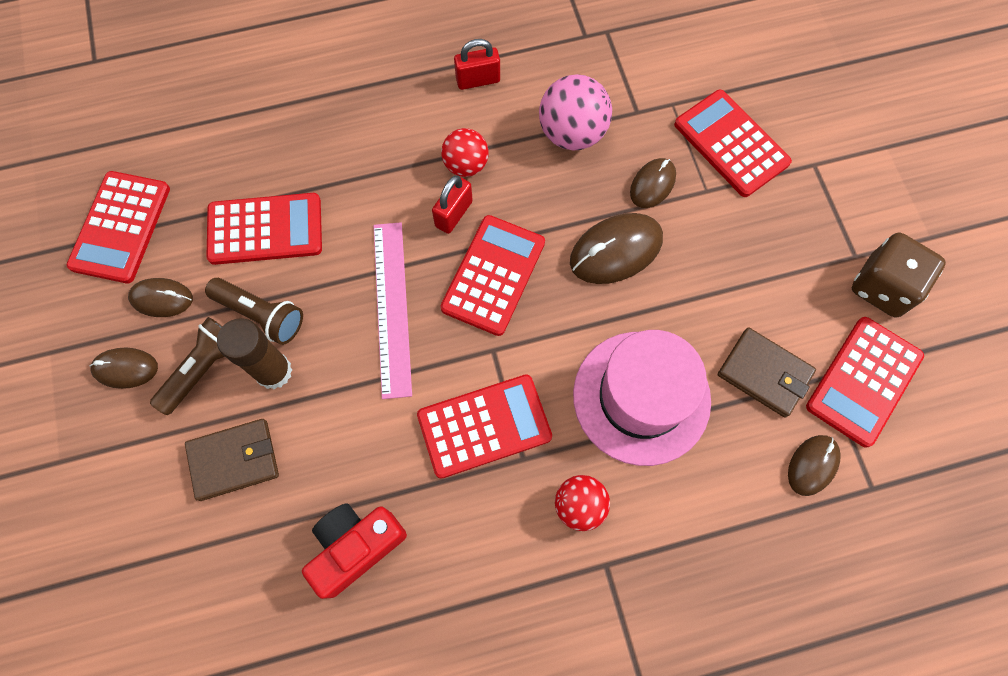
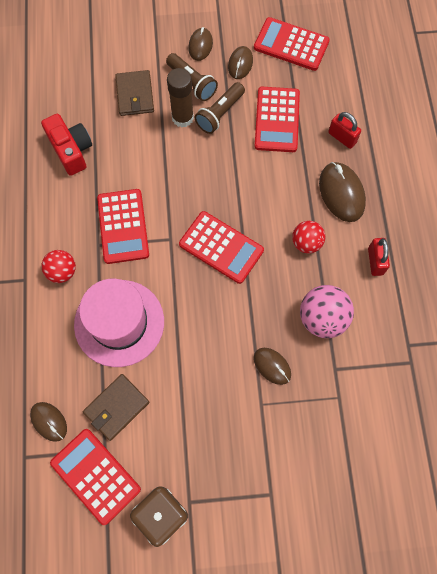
camera: 100 degrees right, 0 degrees up
pink ruler [373,222,412,399] -> none
red padlock [432,175,473,234] -> red padlock moved to [328,112,361,149]
brown mouse [570,213,663,284] -> brown mouse moved to [319,162,366,222]
red calculator [674,90,792,197] -> none

